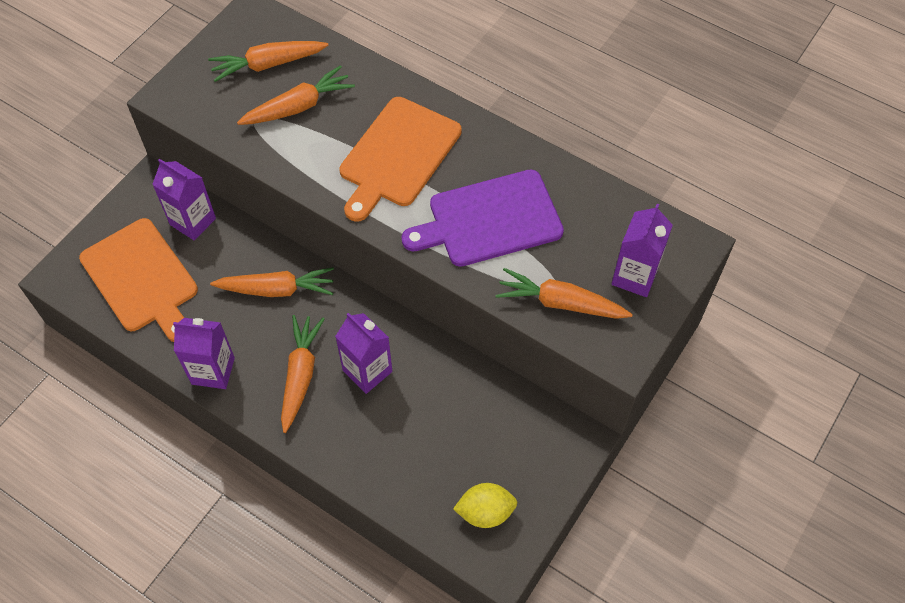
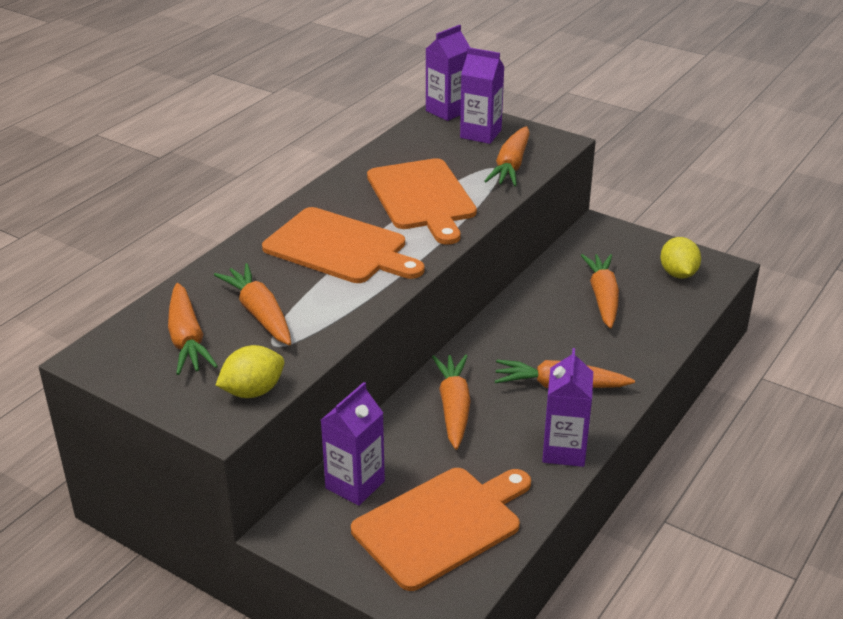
camera: 90 degrees left, 25 degrees down
purple carton [335,313,392,394] -> purple carton moved to [426,25,470,121]
purple cutting board [401,170,564,267] -> orange cutting board [367,158,477,245]
none -> yellow lemon [216,345,284,398]
none -> orange carrot [581,254,619,328]

